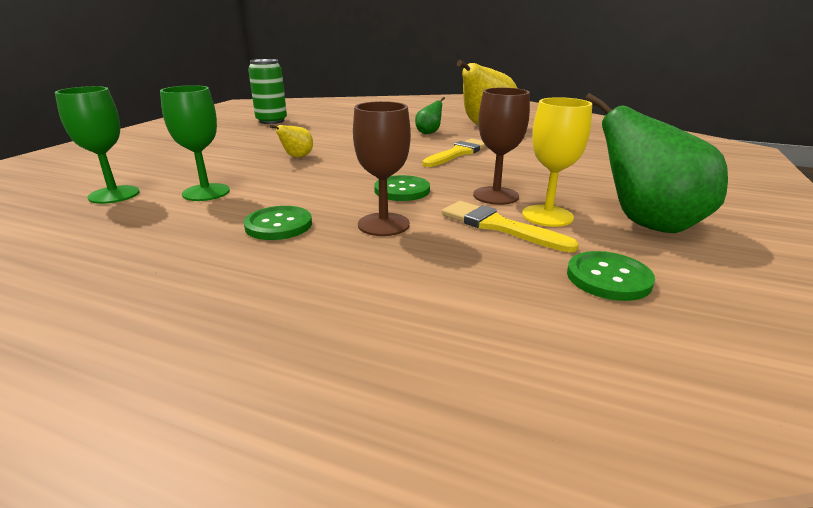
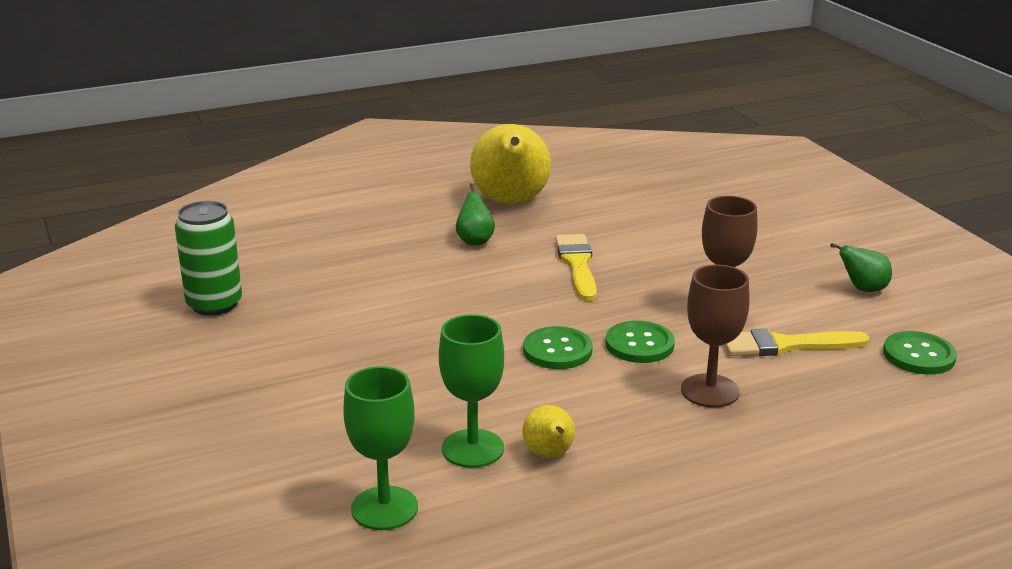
camera: 45 degrees left, 0 degrees up
green button [244,206,312,240] -> green button moved to [523,326,593,369]
yellow pear [270,125,313,158] -> yellow pear moved to [522,405,575,458]
yellow goblet [522,97,592,227] -> none
green pear [585,93,728,233] -> green pear [830,243,892,292], size x0.46

